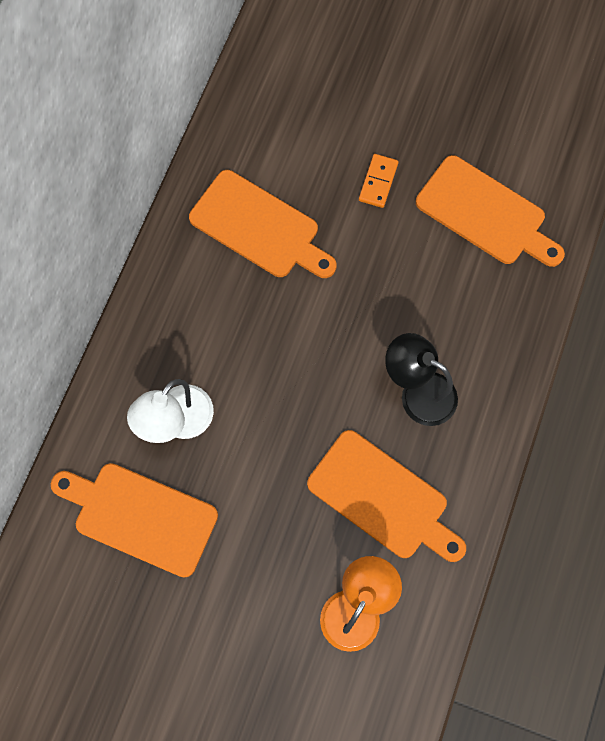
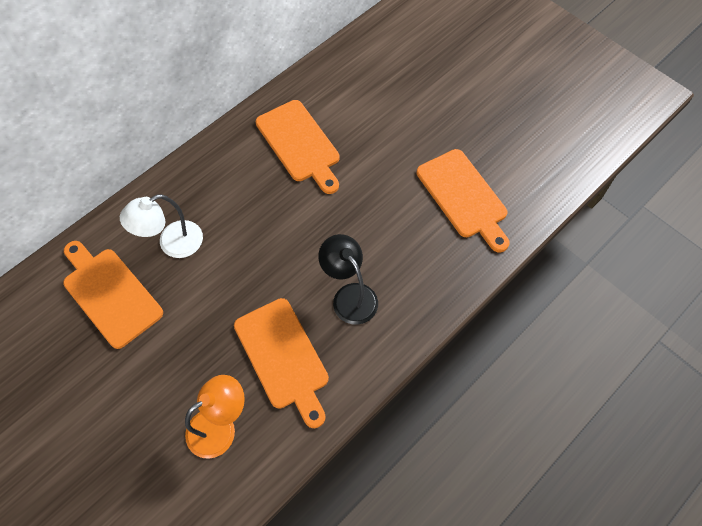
camera: 25 degrees right, 10 degrees down
orange domino [359,154,399,208] -> none

